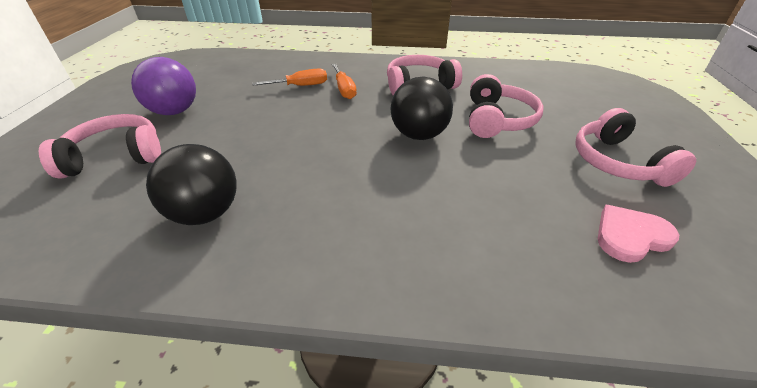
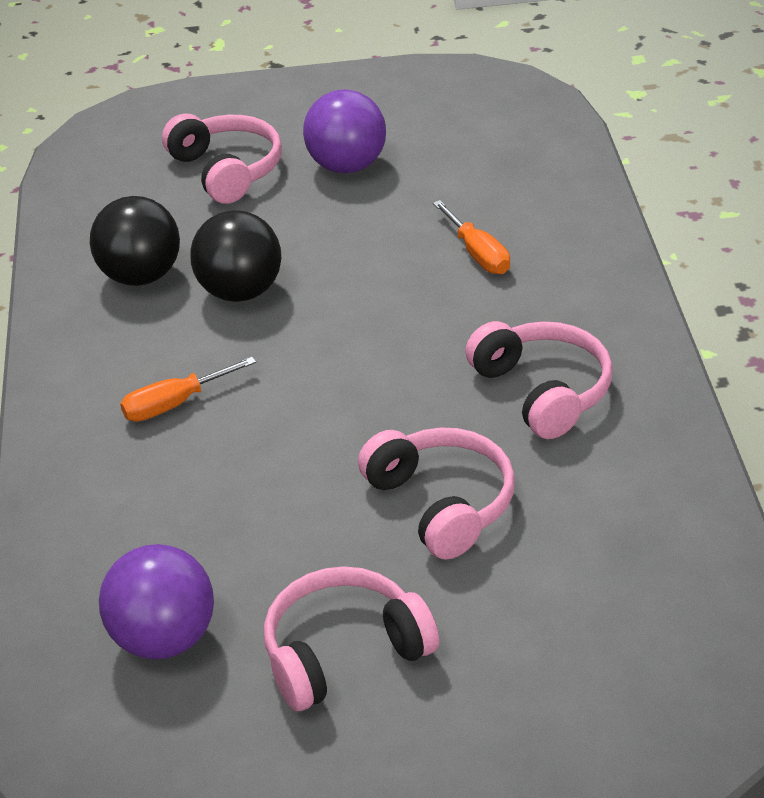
camera: 80 degrees right, 0 degrees up
orange screwdriver [332,64,357,99] -> orange screwdriver moved to [120,357,256,422]
black ball [391,76,453,140] -> black ball moved to [190,210,281,302]
pink headphones [469,74,543,138] -> pink headphones turned 120 degrees counterclockwise [358,427,515,560]
pink heart [598,205,679,263] -> purple ball [99,544,214,659]

